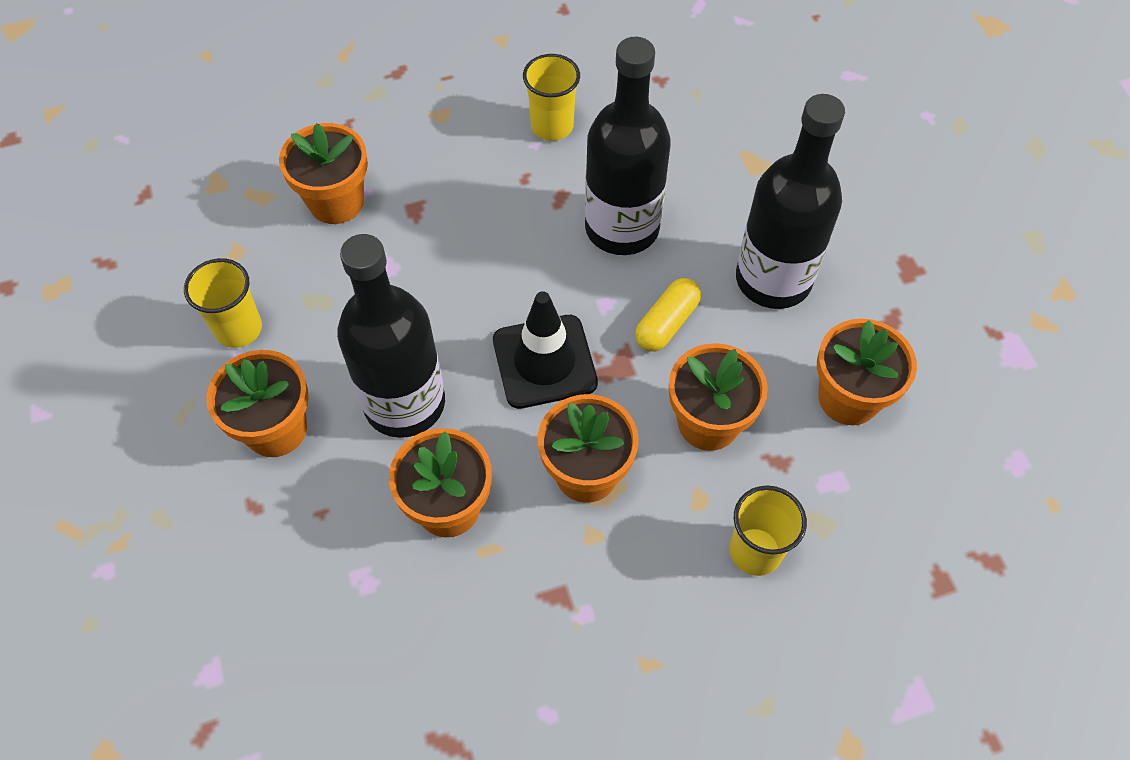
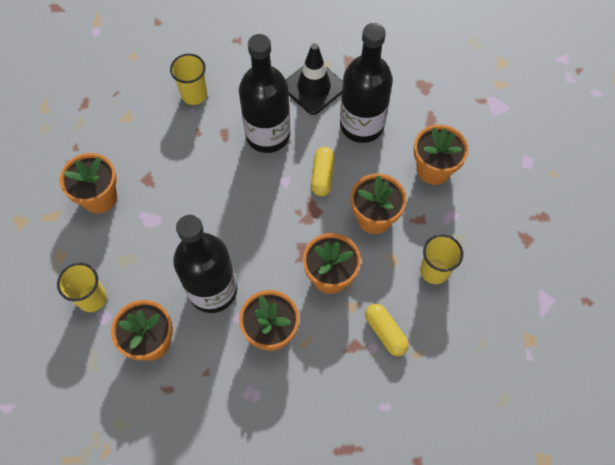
camera: 30 degrees left, 5 degrees up
black traffic cone [493,291,598,409] -> black traffic cone moved to [286,43,343,115]
none -> yellow capsule [365,304,409,356]

